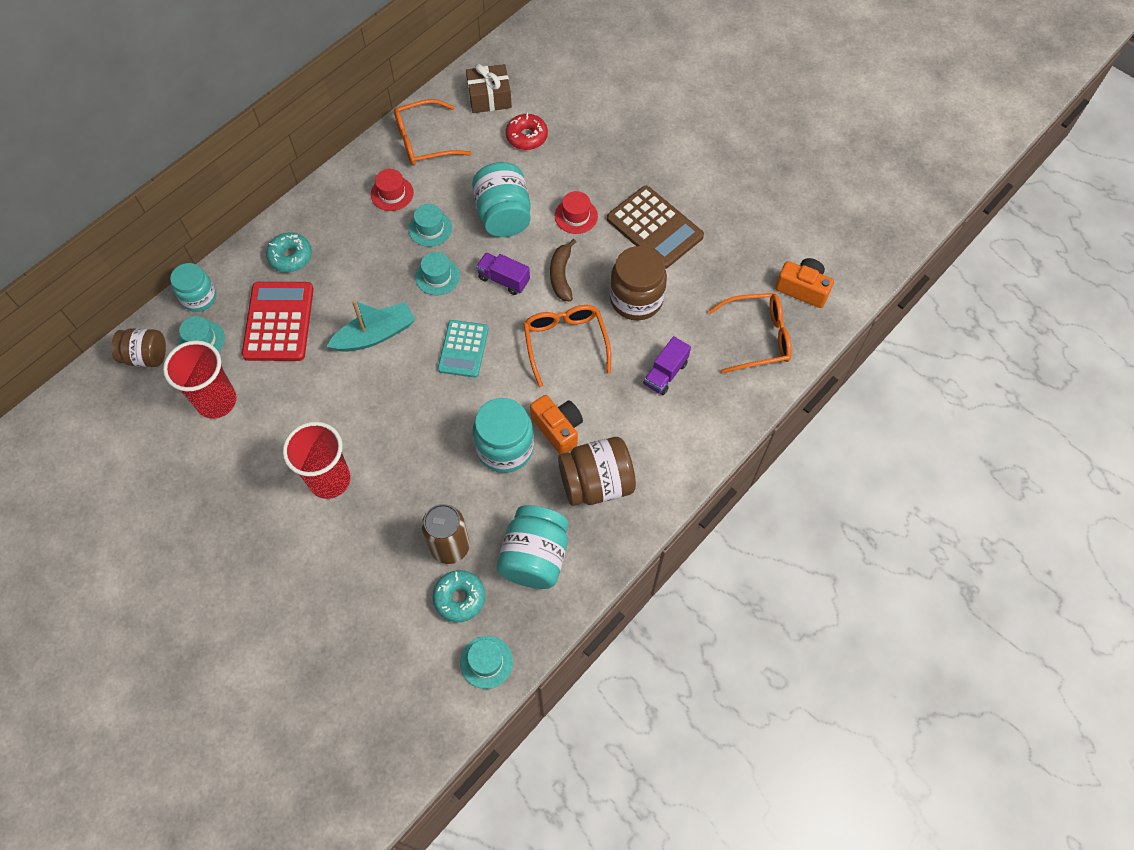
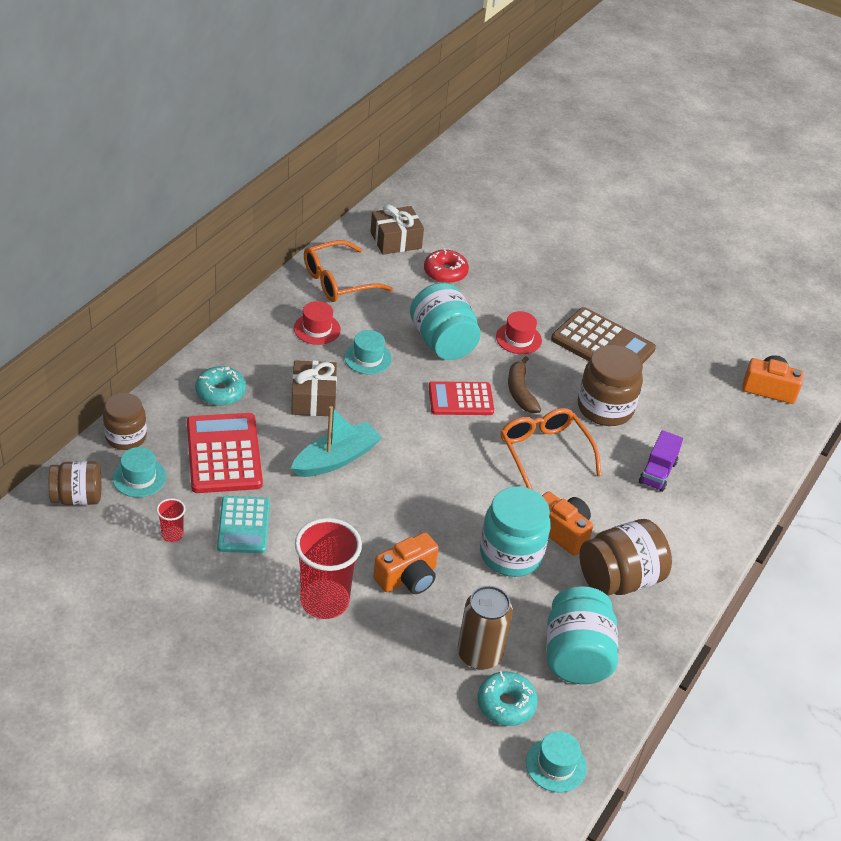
camera: 15 degrees left, 20 degrees down
red cup [163,340,237,419] -> red cup [156,498,186,543], size x0.45
turquoise jar [170,263,216,312] -> brown jar [103,393,147,450]
turquoise hat [415,252,460,296] -> none
turquoise calculator [438,320,489,378] -> turquoise calculator moved to [217,496,270,553]
purple truck [476,252,530,295] -> red calculator [429,381,494,415]
orange glasses [708,293,792,374] -> none
none -> brown gift [291,360,337,416]
none -> orange camera [373,532,439,594]

